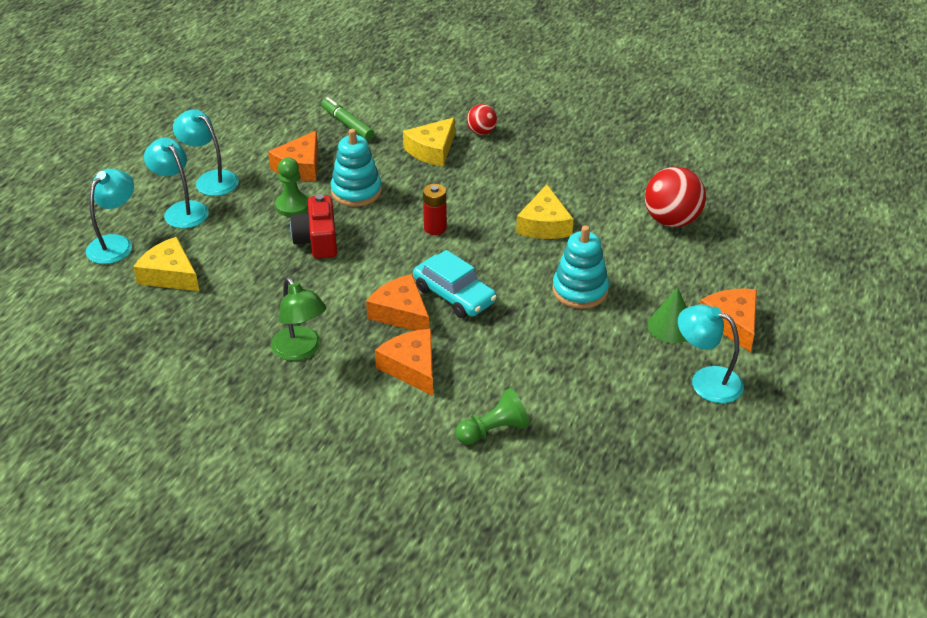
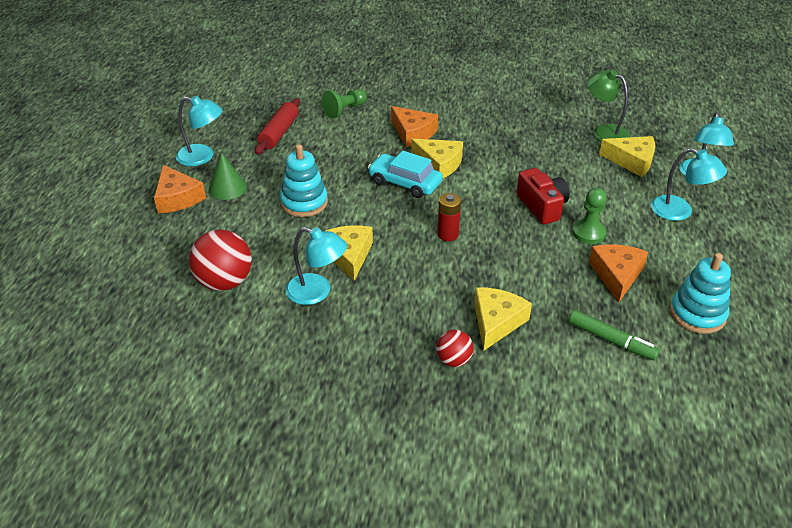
camera: 165 degrees right, 0 degrees up
turquoise lamp [173,110,239,196] -> turquoise lamp moved to [285,227,347,305]
green lamp [271,277,326,361] -> green lamp moved to [587,70,630,142]
turquoise stacking toy [331,129,382,207] -> turquoise stacking toy moved to [670,253,731,334]
orange cheese [366,274,429,331] -> yellow cheese [411,139,463,178]
none -> red rolling pin [255,98,300,155]

